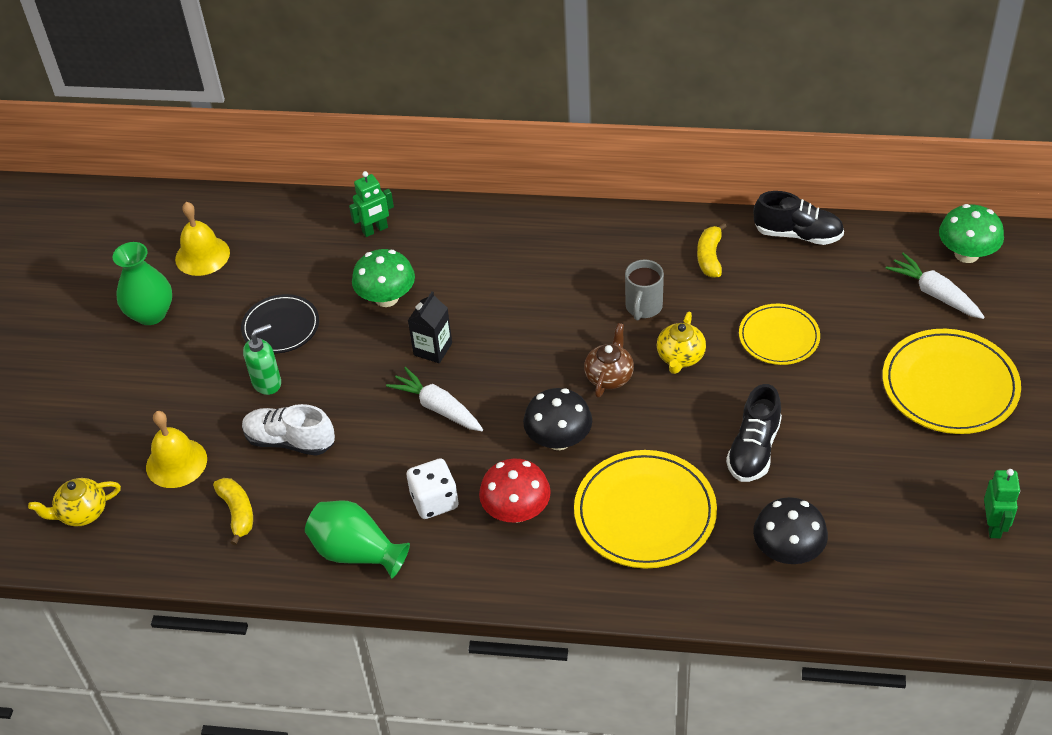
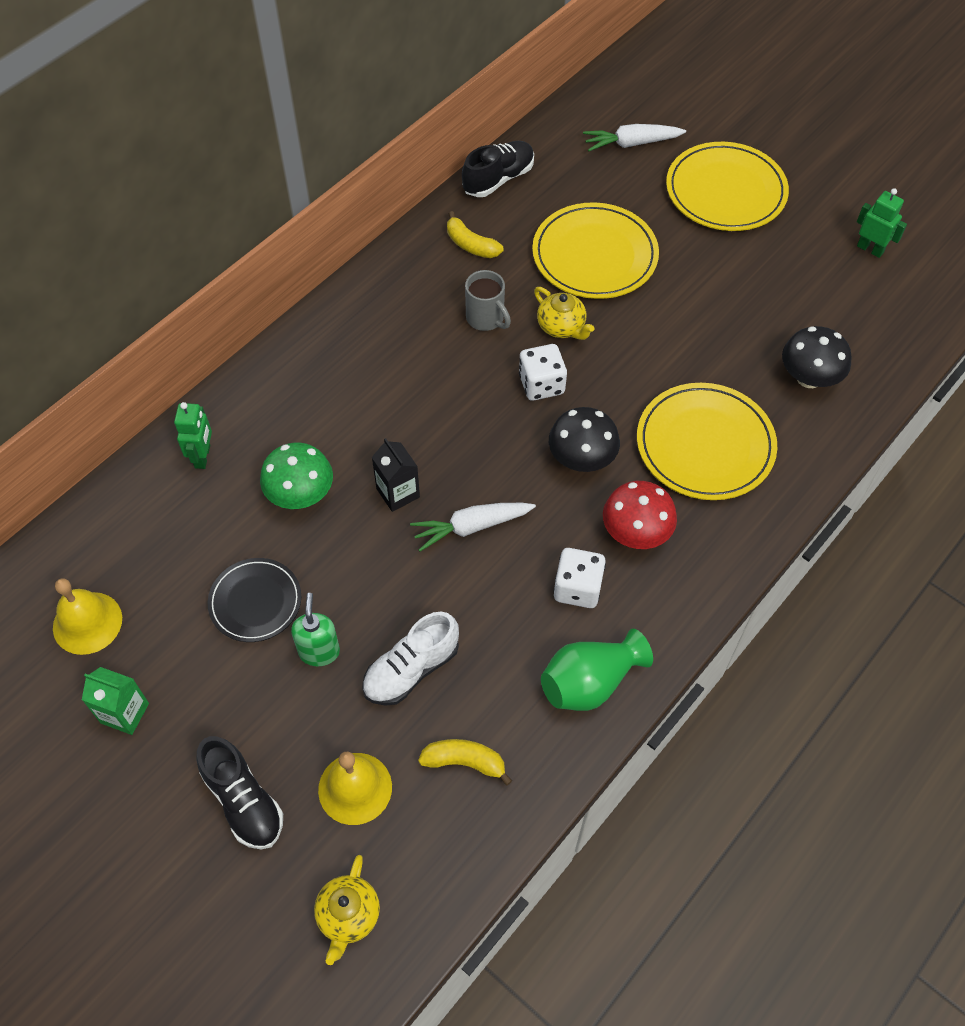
camera: 60 degrees left, 10 degrees up
green vase [112,242,172,325] -> green carton [82,667,149,735]
brown teapot [584,323,634,398] -> white dice [519,344,567,401]
black shoe [726,384,782,482] -> black shoe moved to [196,736,283,849]
yellow plate [739,304,820,365] -> yellow plate [532,202,659,299], size x1.62
green mushroom [939,204,1004,263] -> none

